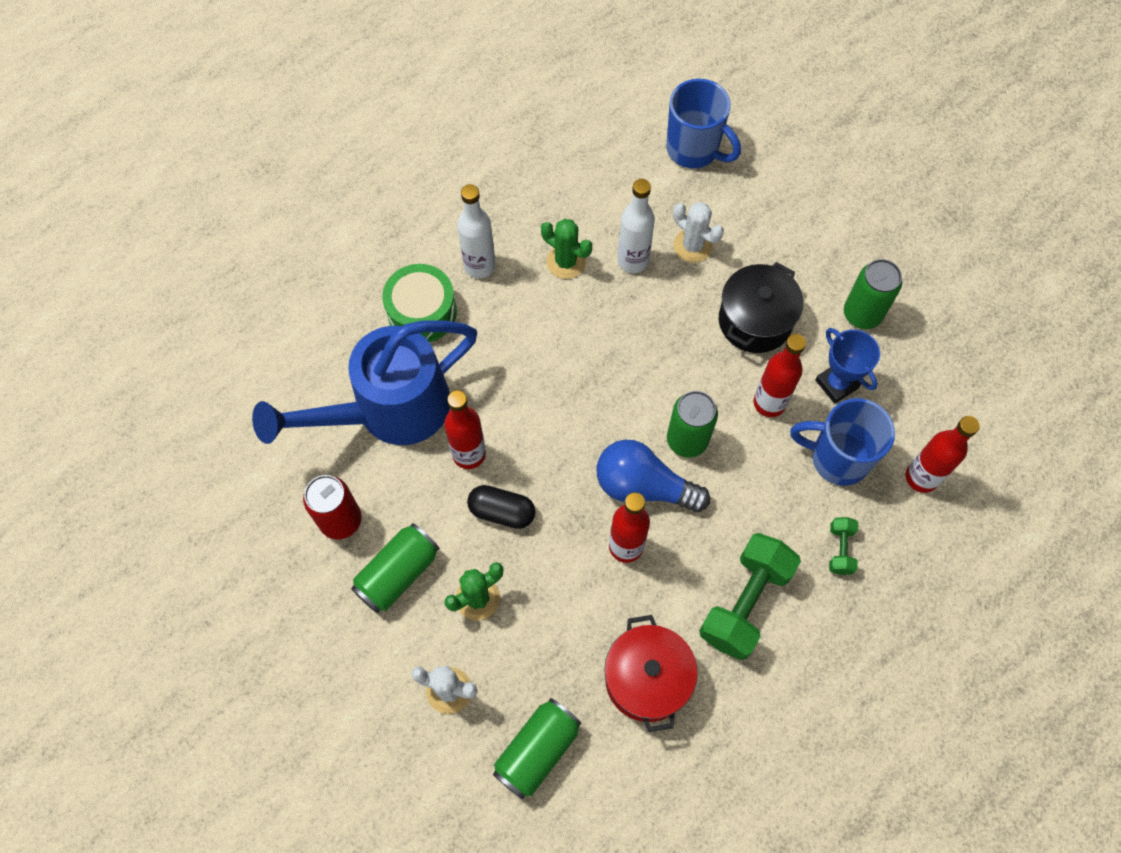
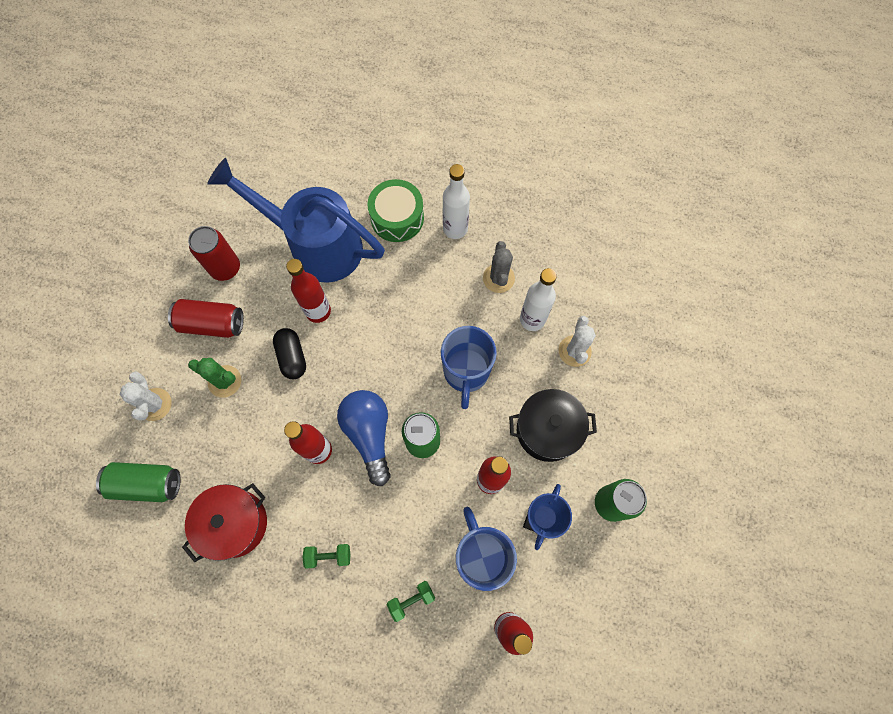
camera: 55 degrees right, 5 degrees up
green can [351,523,440,613] -> red can [168,299,244,338]
green cactus [541,219,592,279] -> grey cactus [483,241,515,293]
blue mug [666,79,741,169] -> blue mug moved to [441,326,497,409]
green dumbbell [699,533,801,660] -> green dumbbell [303,544,350,569], size x0.47

